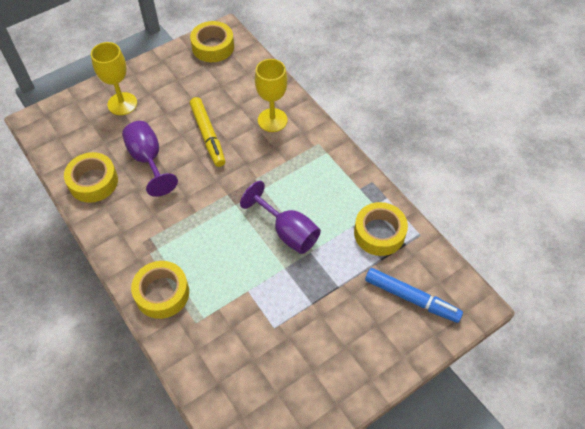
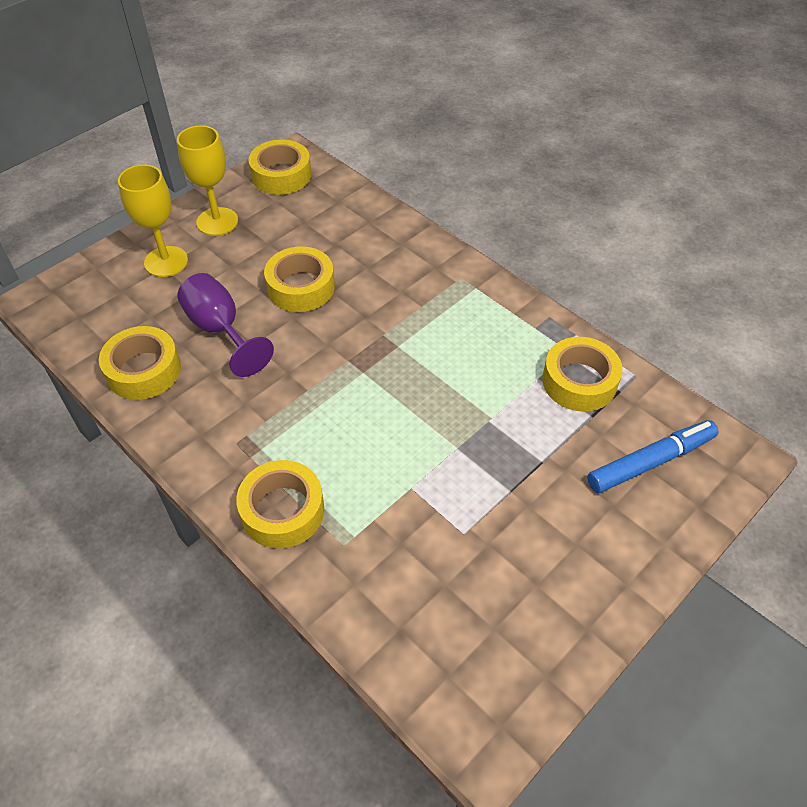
camera: 10 degrees left, 5 degrees down
yellow marker [190,97,225,167] -> yellow tape [264,246,335,312]
purple goblet [240,181,321,254] -> none
yellow goblet [255,59,288,132] -> yellow goblet moved to [177,125,238,236]
blue marker [365,268,463,323] -> blue marker turned 45 degrees counterclockwise [587,420,719,493]

